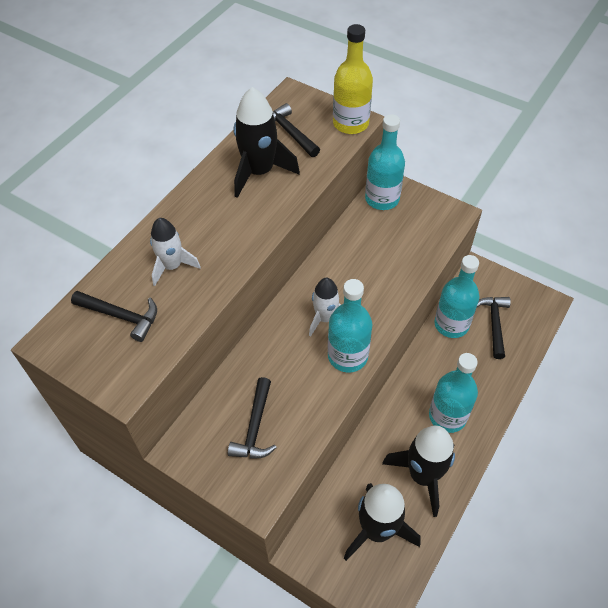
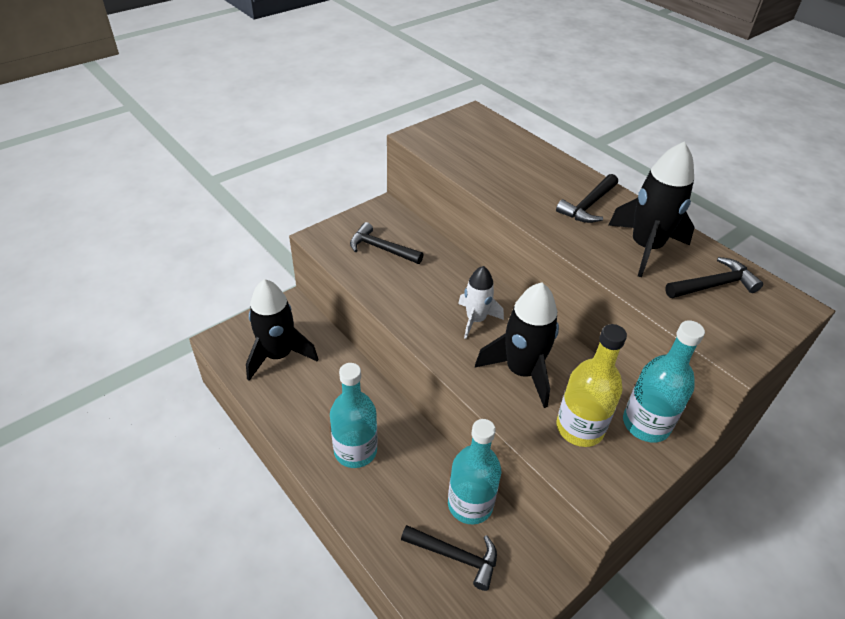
camera: 105 degrees right, 10 degrees down
black hammer [71,291,157,342] -> black hammer moved to [556,174,618,223]
white rocket [150,218,201,286] -> none
turquoise bottle [328,279,372,373] -> none
yellow bottle [333,24,373,134] -> yellow bottle moved to [556,324,627,447]
black rocket [382,426,455,517] -> black rocket moved to [475,283,559,408]

